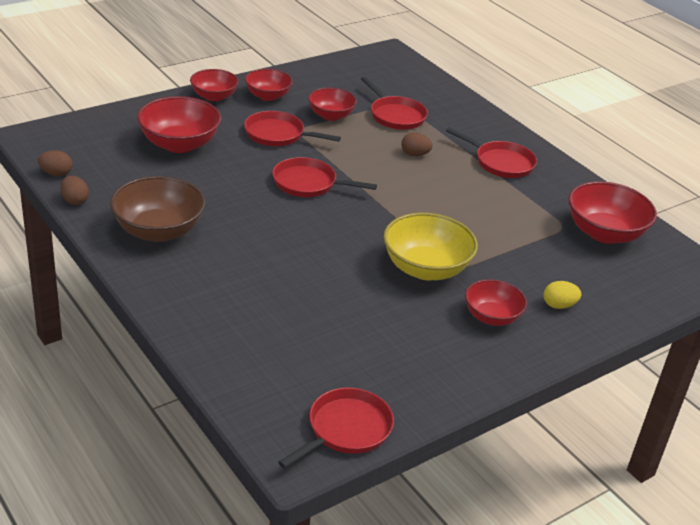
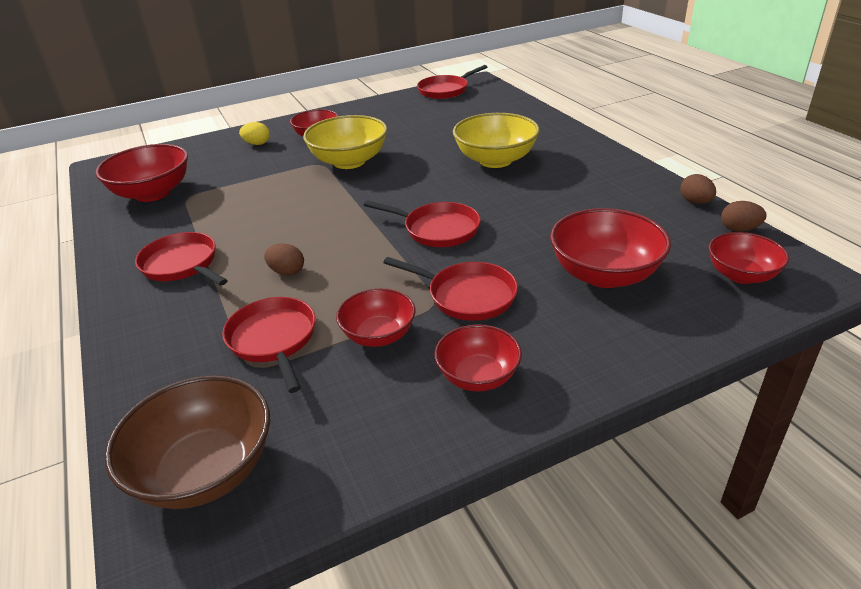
camera: 165 degrees left, 0 degrees up
brown bowl [110,176,205,242] -> brown bowl moved to [105,375,270,509]
red bowl [190,69,239,102] -> red bowl moved to [708,232,789,284]
none -> yellow bowl [453,113,540,168]

